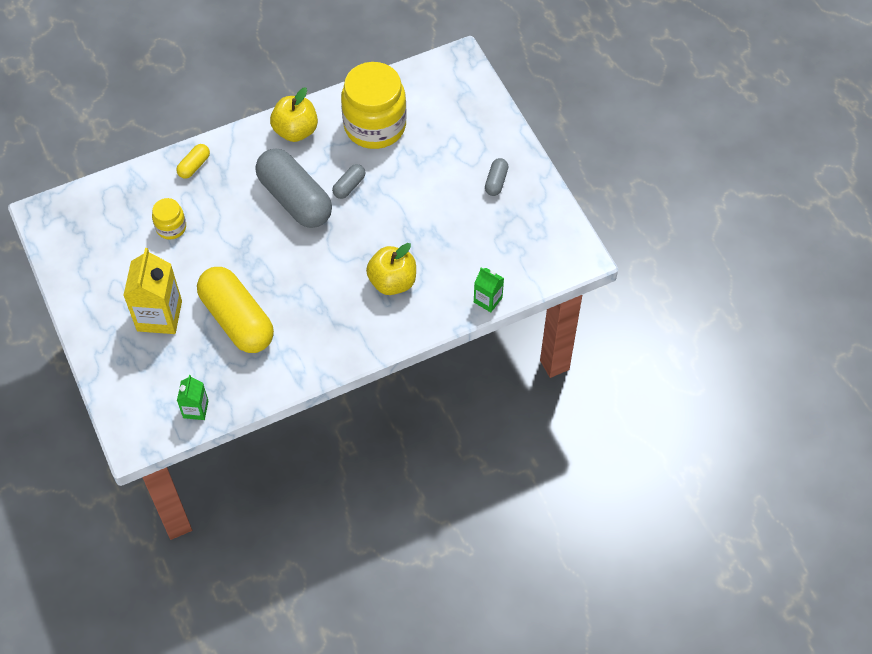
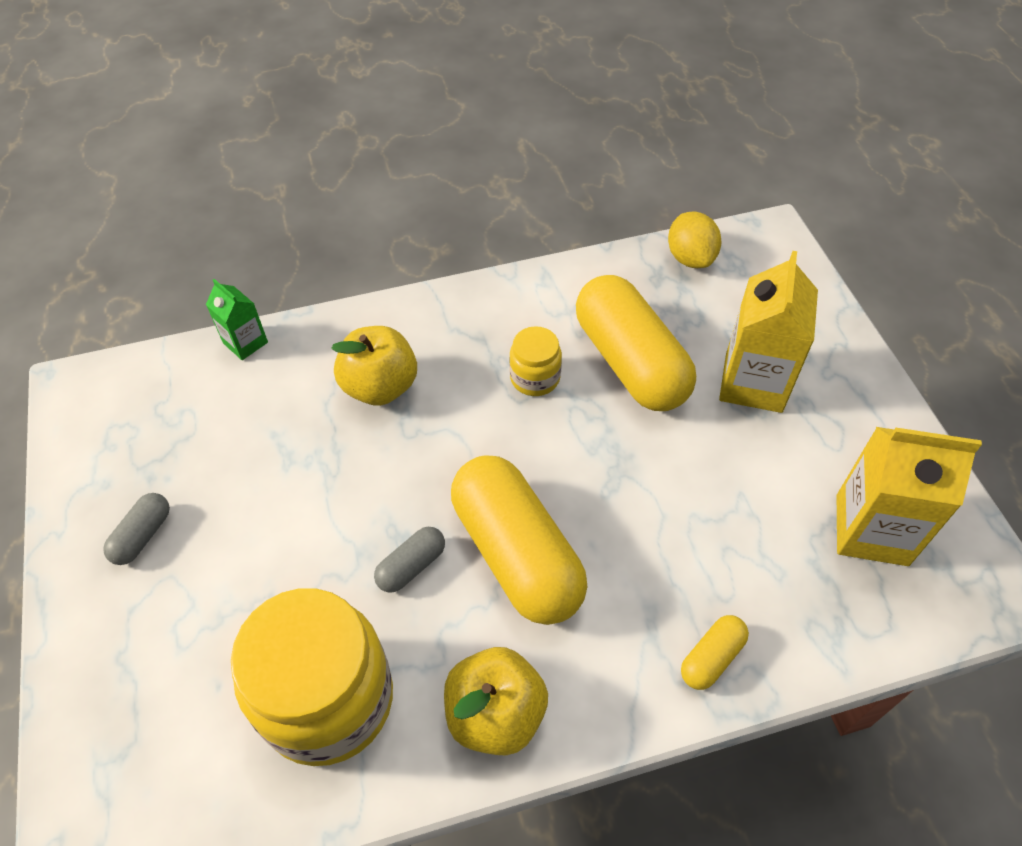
camera: 170 degrees left, 5 degrees down
yellow jar [152,198,186,240] -> yellow jar moved to [509,326,562,396]
green carton [177,375,208,420] -> yellow lemon [668,211,721,268]
grey capsule [256,149,332,228] -> yellow capsule [451,455,587,625]
none -> yellow carton [837,427,982,566]

